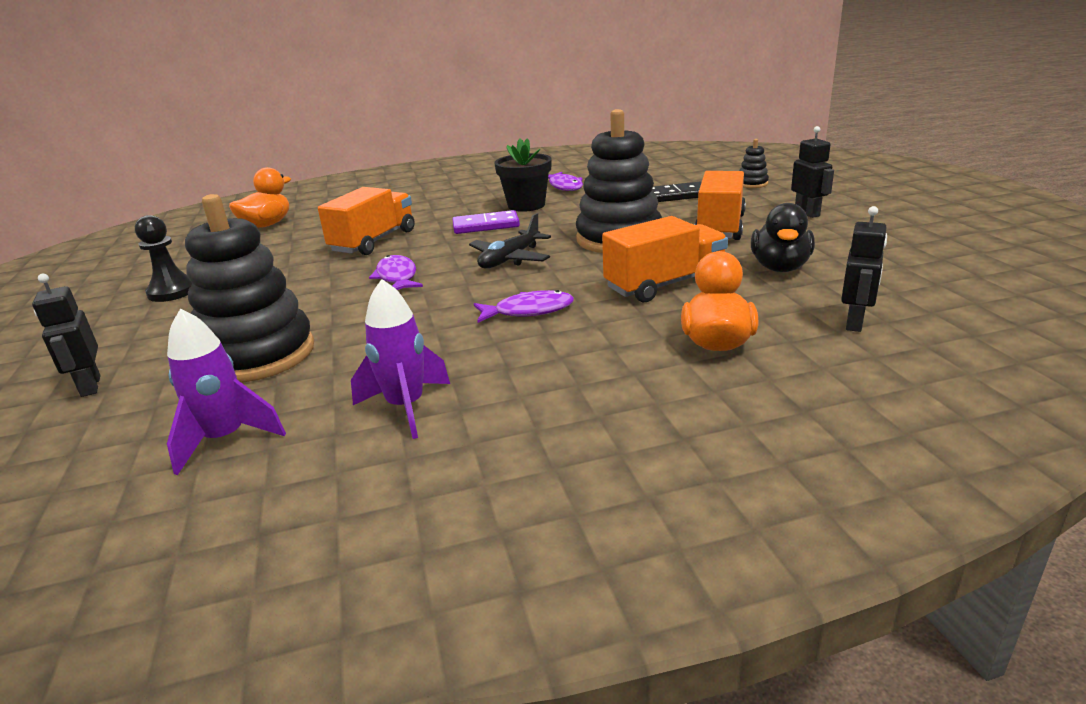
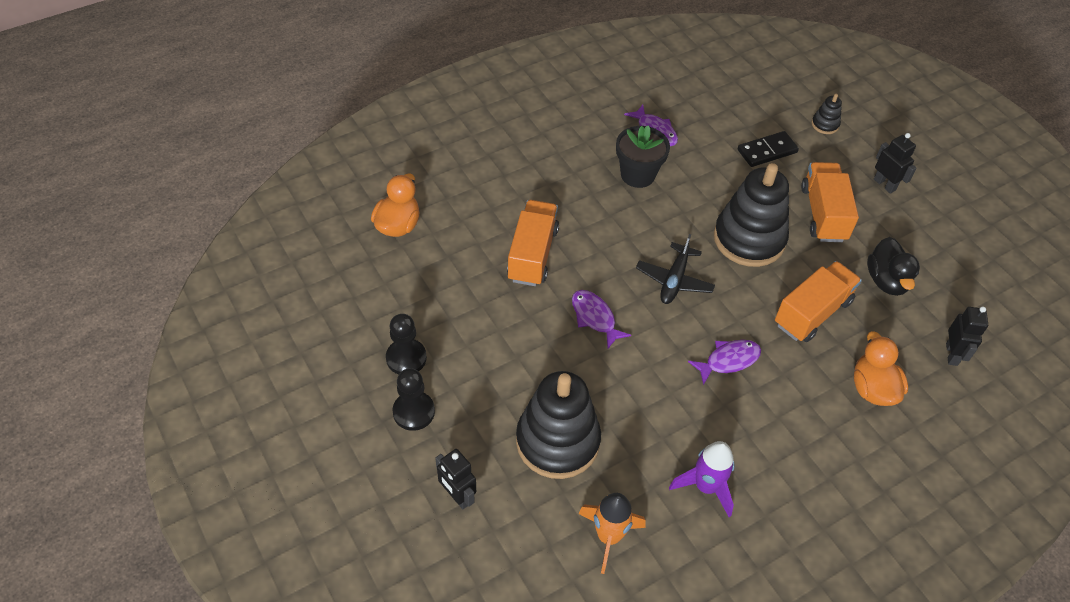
camera: 20 degrees left, 25 degrees up
purple rocket [167,309,286,475] -> orange rocket [578,493,645,574]
purple domino [452,210,520,234] -> none
none -> black pawn [392,368,435,431]

